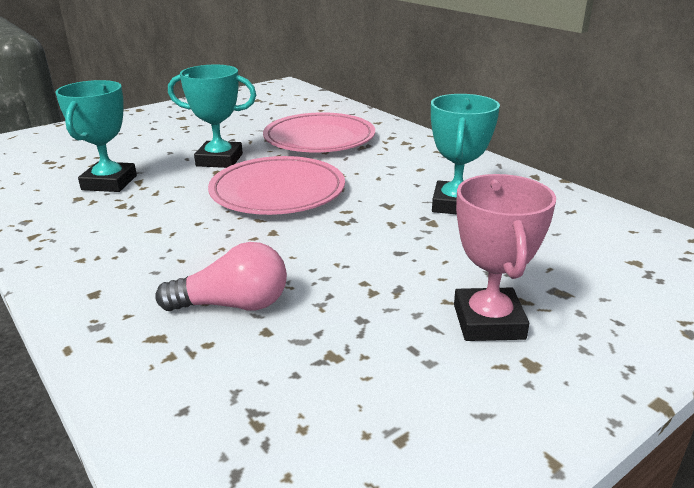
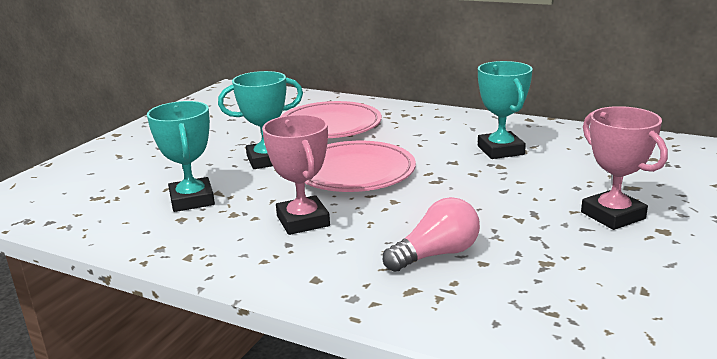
camera: 25 degrees left, 5 degrees down
none -> pink trophy [262,115,330,235]

